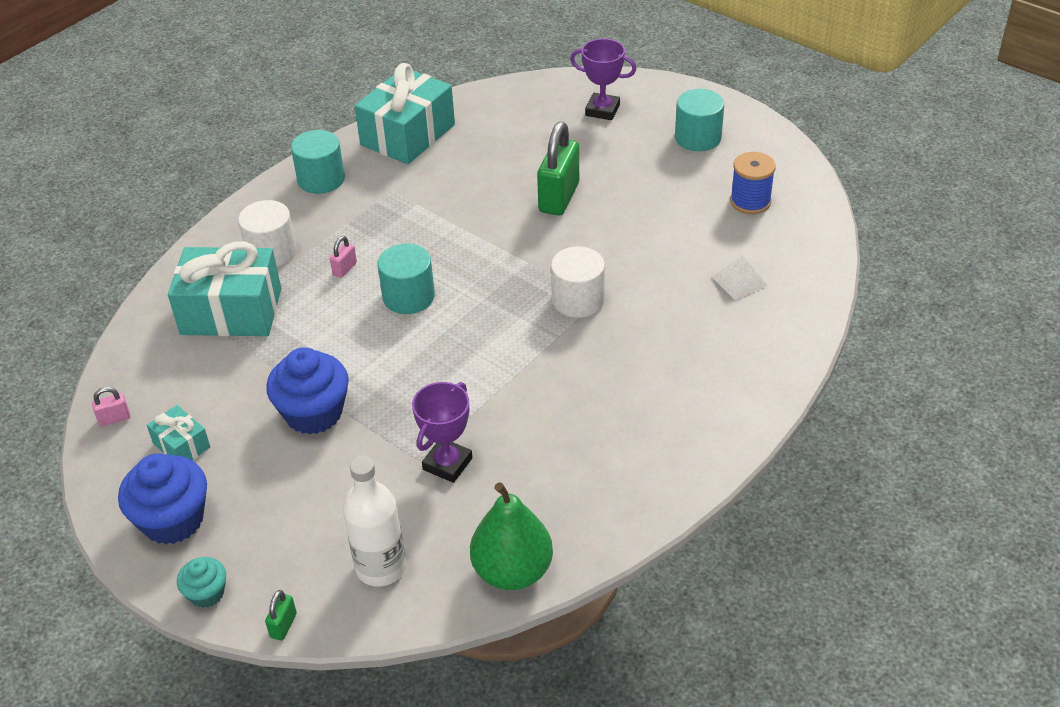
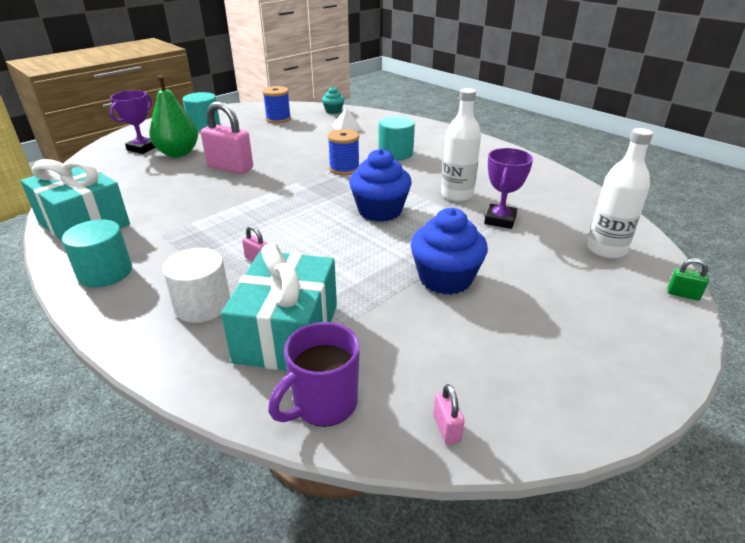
camera: 85 degrees left, 10 degrees down
blue cupcake [118,453,207,545] -> blue cupcake moved to [349,149,412,222]
turquoise gift [147,405,210,460] -> none
turquoise cupcake [177,557,226,608] -> turquoise cupcake moved to [322,87,344,114]
turquoise cylinder [378,244,435,314] -> turquoise cylinder moved to [378,116,415,160]
purple trophy [412,382,472,483] -> purple trophy turned 75 degrees clockwise [484,148,533,229]
green pear [470,482,553,590] -> green pear moved to [149,74,198,157]
green padlock [537,122,579,216] -> pink padlock [201,101,253,174]
white cylinder [551,247,605,318] -> blue spool [328,129,359,175]
none -> purple mug [268,322,360,427]
none -> white bottle [441,88,481,201]

